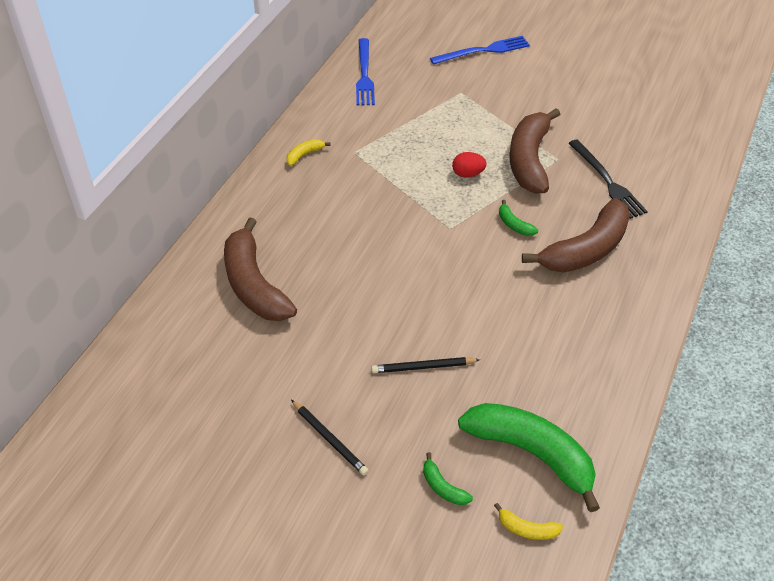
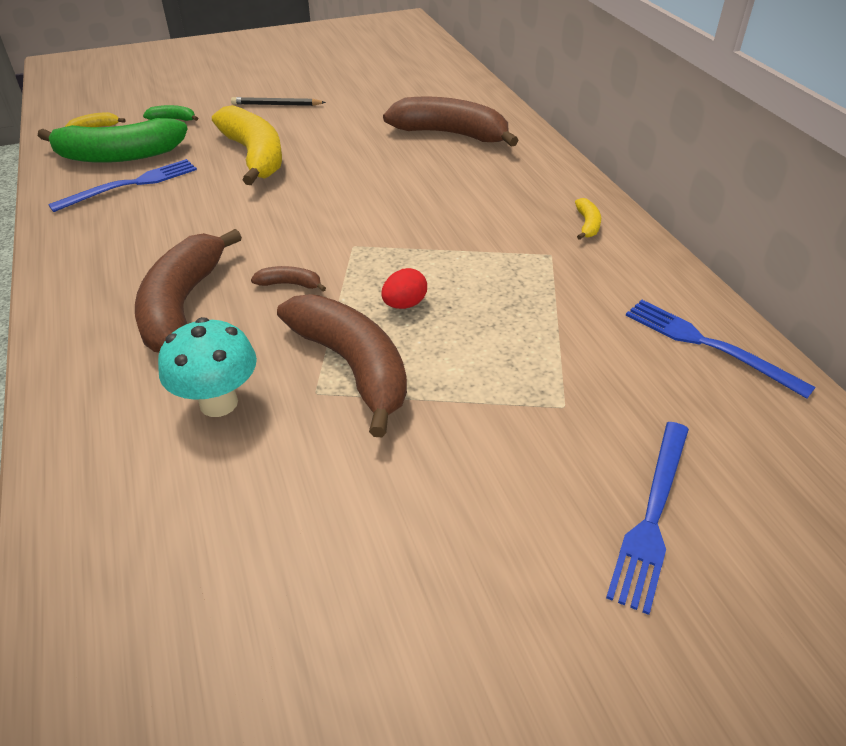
camera: 135 degrees right, 5 degrees down
black pencil [371,357,480,373] -> yellow banana [212,105,282,185]
green banana [499,200,538,236] -> brown banana [251,266,326,291]
black fork [568,139,648,219] -> turquoise mushroom [158,317,257,417]
none -> blue fork [48,159,197,212]

